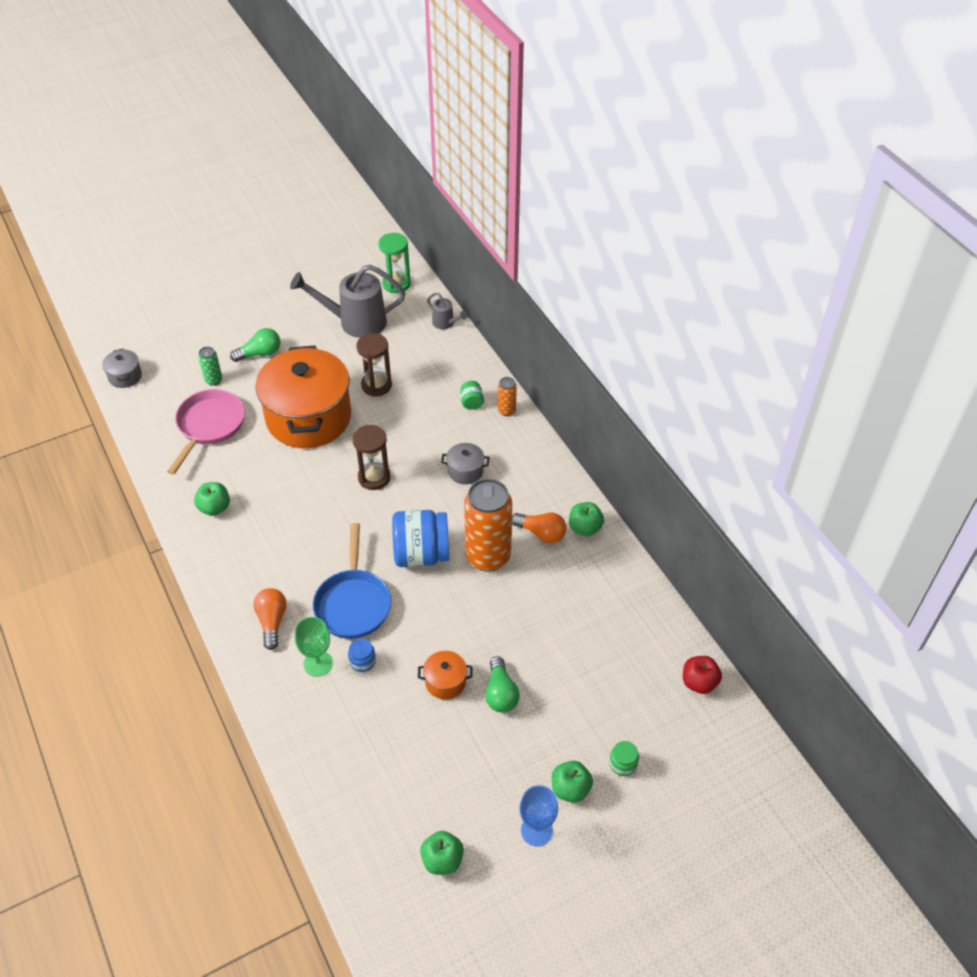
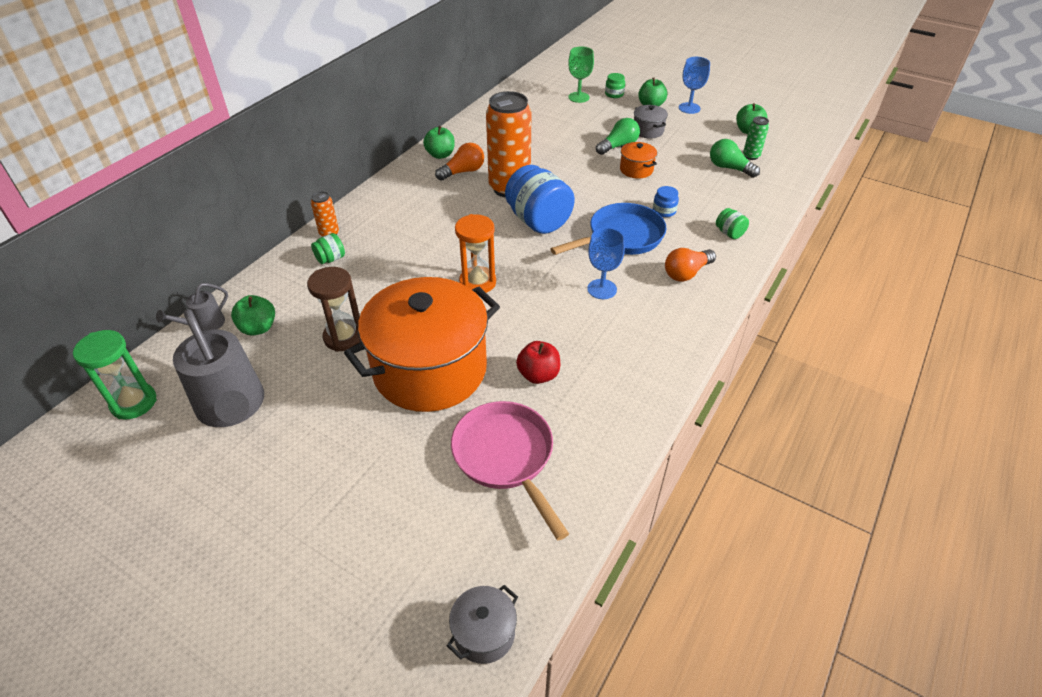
camera: 120 degrees left, 5 degrees down
pink pan [167,389,245,475] -> pink pan turned 75 degrees clockwise [451,401,569,540]
green apple [194,482,230,516] -> green apple moved to [231,295,275,336]
green can [198,347,222,386] -> green can moved to [743,116,769,160]
green light bulb [230,328,280,362] -> green light bulb moved to [710,139,760,178]
green goblet [295,617,333,677] -> green goblet moved to [568,47,594,103]
brown hourglass [353,425,391,490] -> orange hourglass [455,214,496,295]
grey watering can [427,293,468,329] -> grey watering can turned 150 degrees counterclockwise [156,283,228,331]
grey pot [441,443,489,484] -> grey pot moved to [634,105,668,138]
orange light bulb [512,513,567,543] -> orange light bulb turned 60 degrees clockwise [435,143,484,181]
red apple [683,656,722,694] -> red apple moved to [516,341,560,384]
none -> blue goblet [587,228,625,299]
none -> green jar [716,208,749,239]

